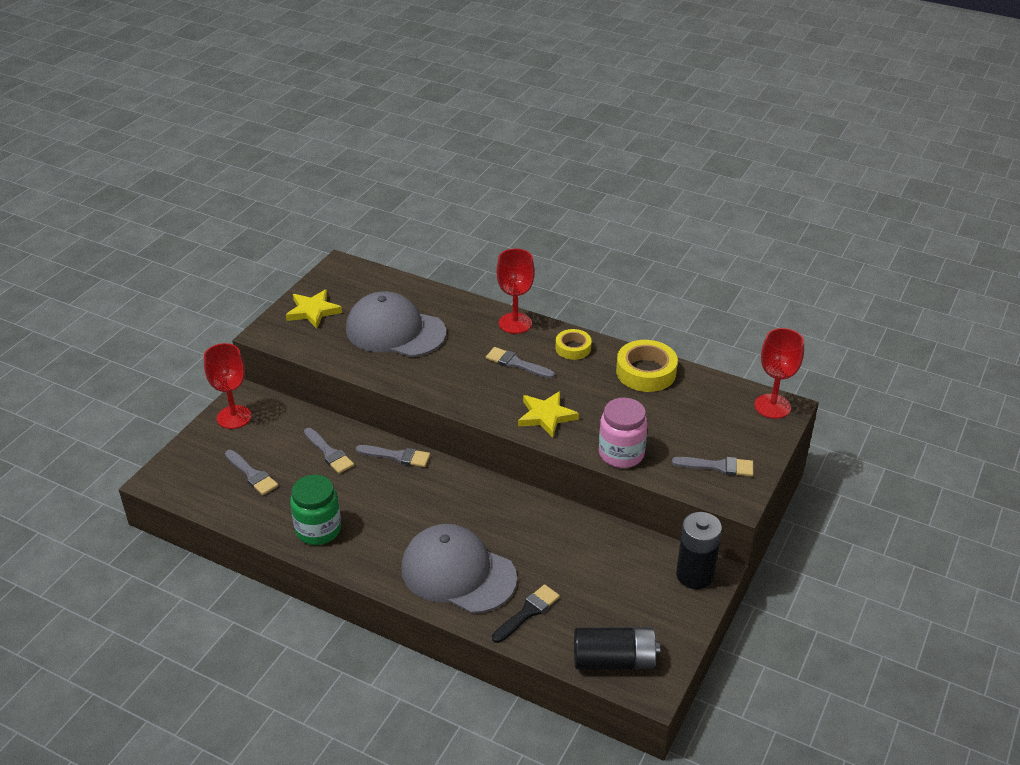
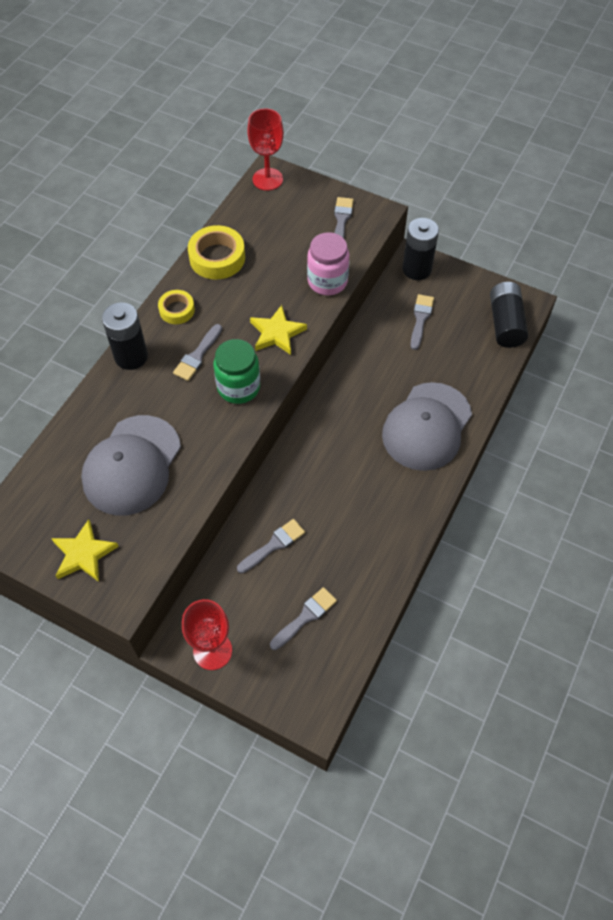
camera: 90 degrees left, 20 degrees up
green jar [290,475,341,545] -> green jar moved to [214,339,260,404]
grey brush [356,445,430,467] -> grey brush moved to [410,294,434,350]
black brush [492,584,560,643] -> none
red goblet [496,249,535,334] -> black battery [102,302,148,370]

